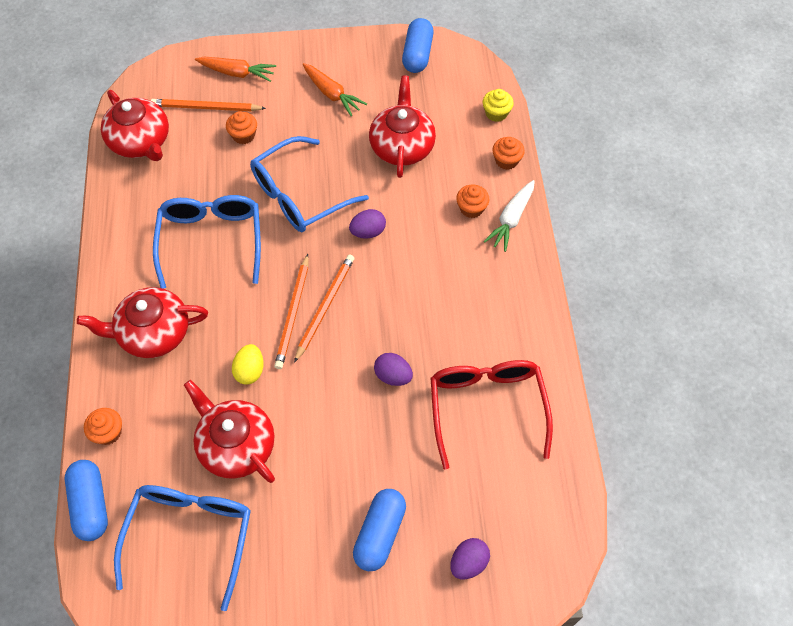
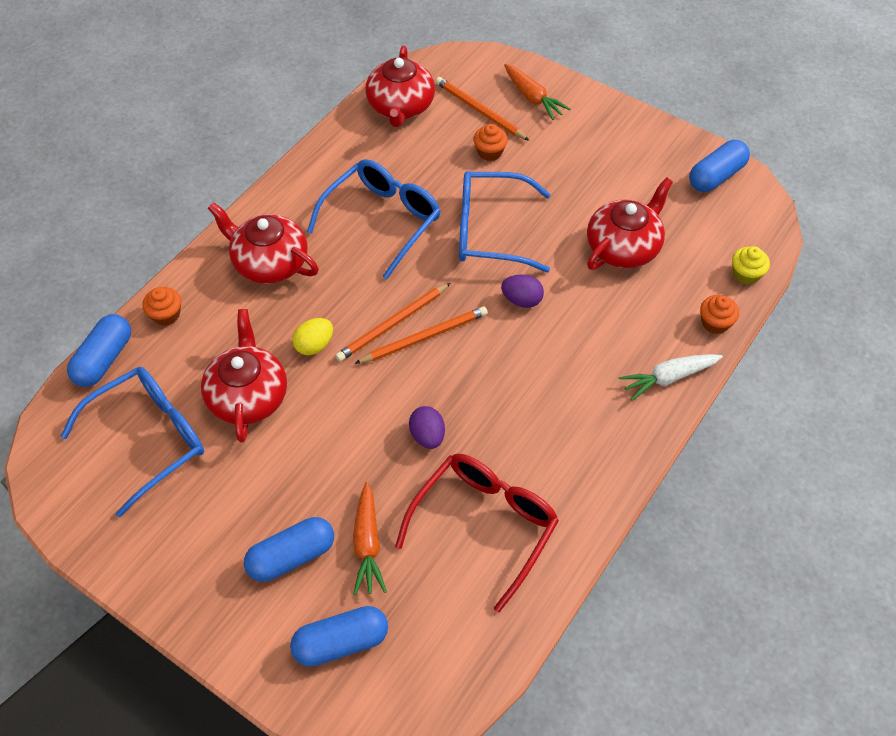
camera: 40 degrees right, 5 degrees down
orange carrot [303,63,367,116] -> orange carrot moved to [353,482,387,595]
purple egg [450,538,490,579] -> blue capsule [290,606,388,667]
orange cupcake [456,184,490,218] -> none

